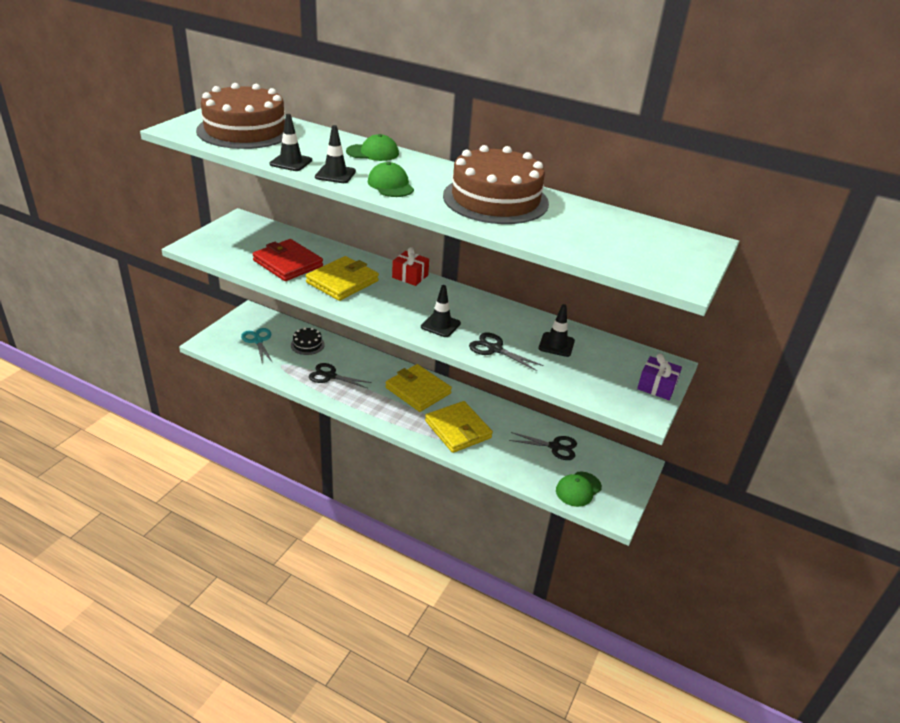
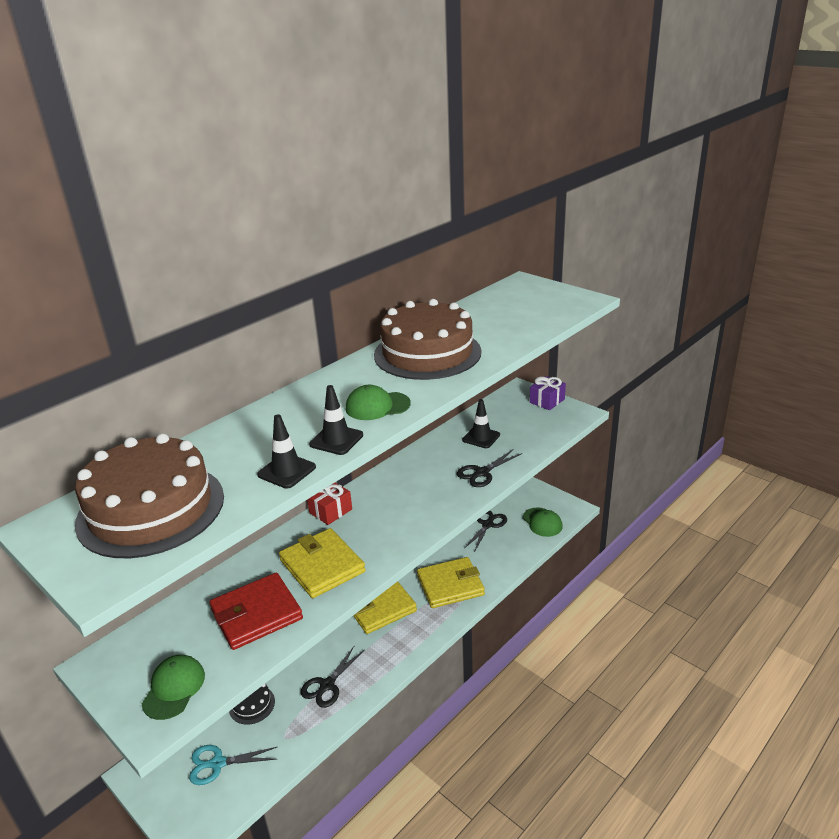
camera: 70 degrees left, 5 degrees down
green cap [346,134,399,161] -> green cap moved to [142,655,205,720]
black traffic cone [421,285,461,337] -> none

